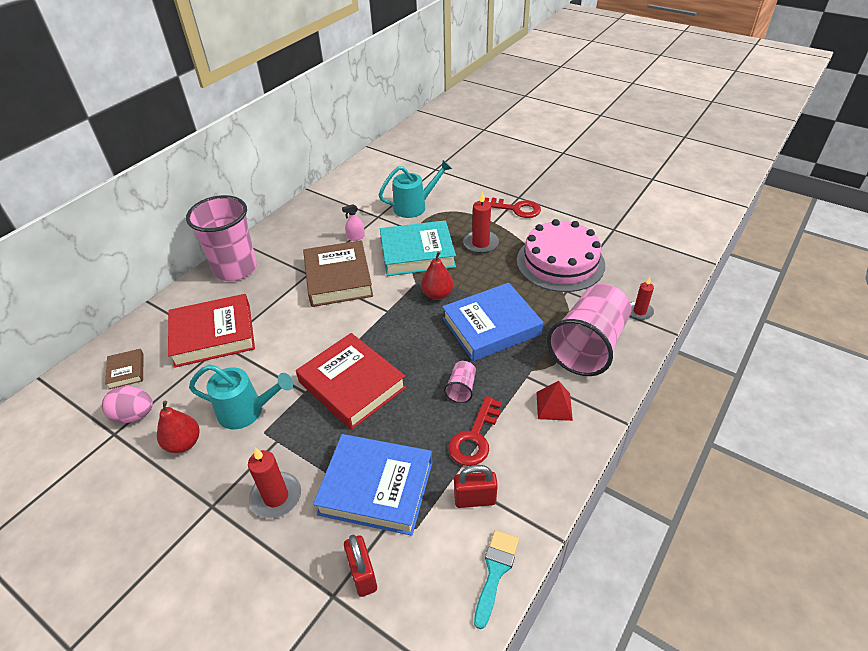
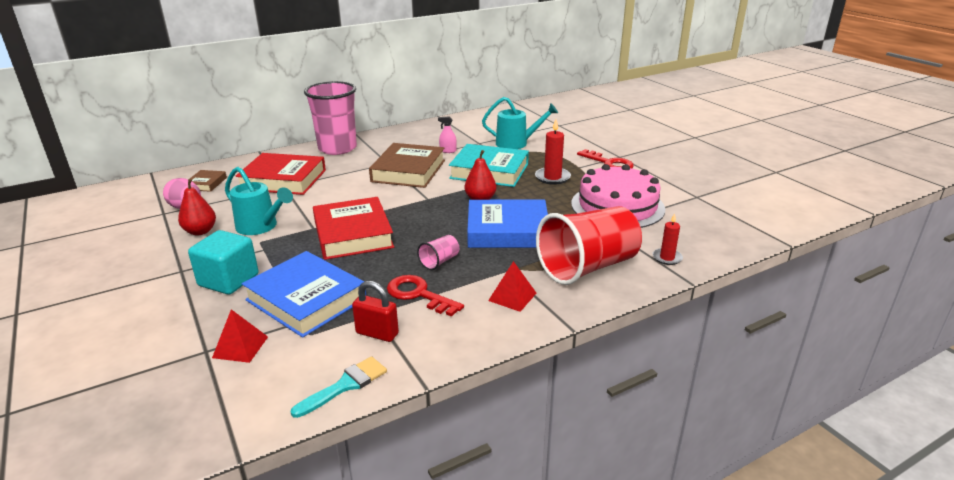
camera: 25 degrees right, 15 degrees down
red candle [248,447,301,519] -> turquoise cube [188,230,258,295]
red padlock [344,535,377,597] -> red pyramid [212,309,268,363]
red key [448,396,502,466] -> red key turned 75 degrees clockwise [387,275,464,317]
pink cup [546,284,631,376] -> red cup [536,206,642,285]

